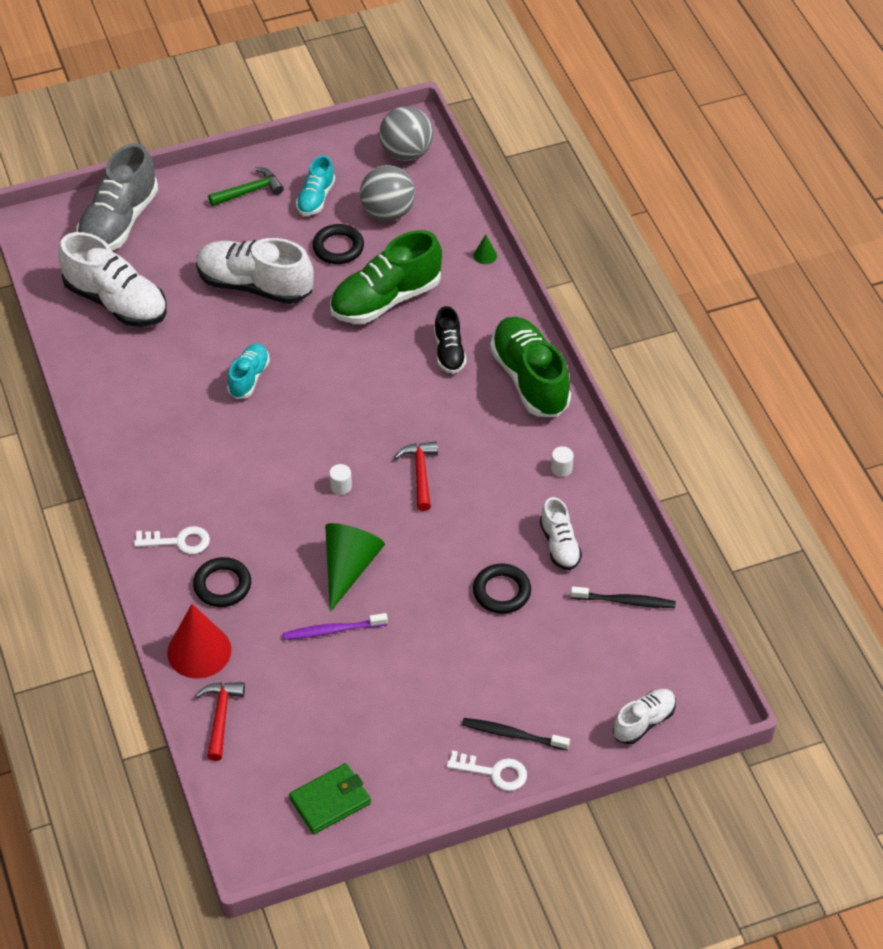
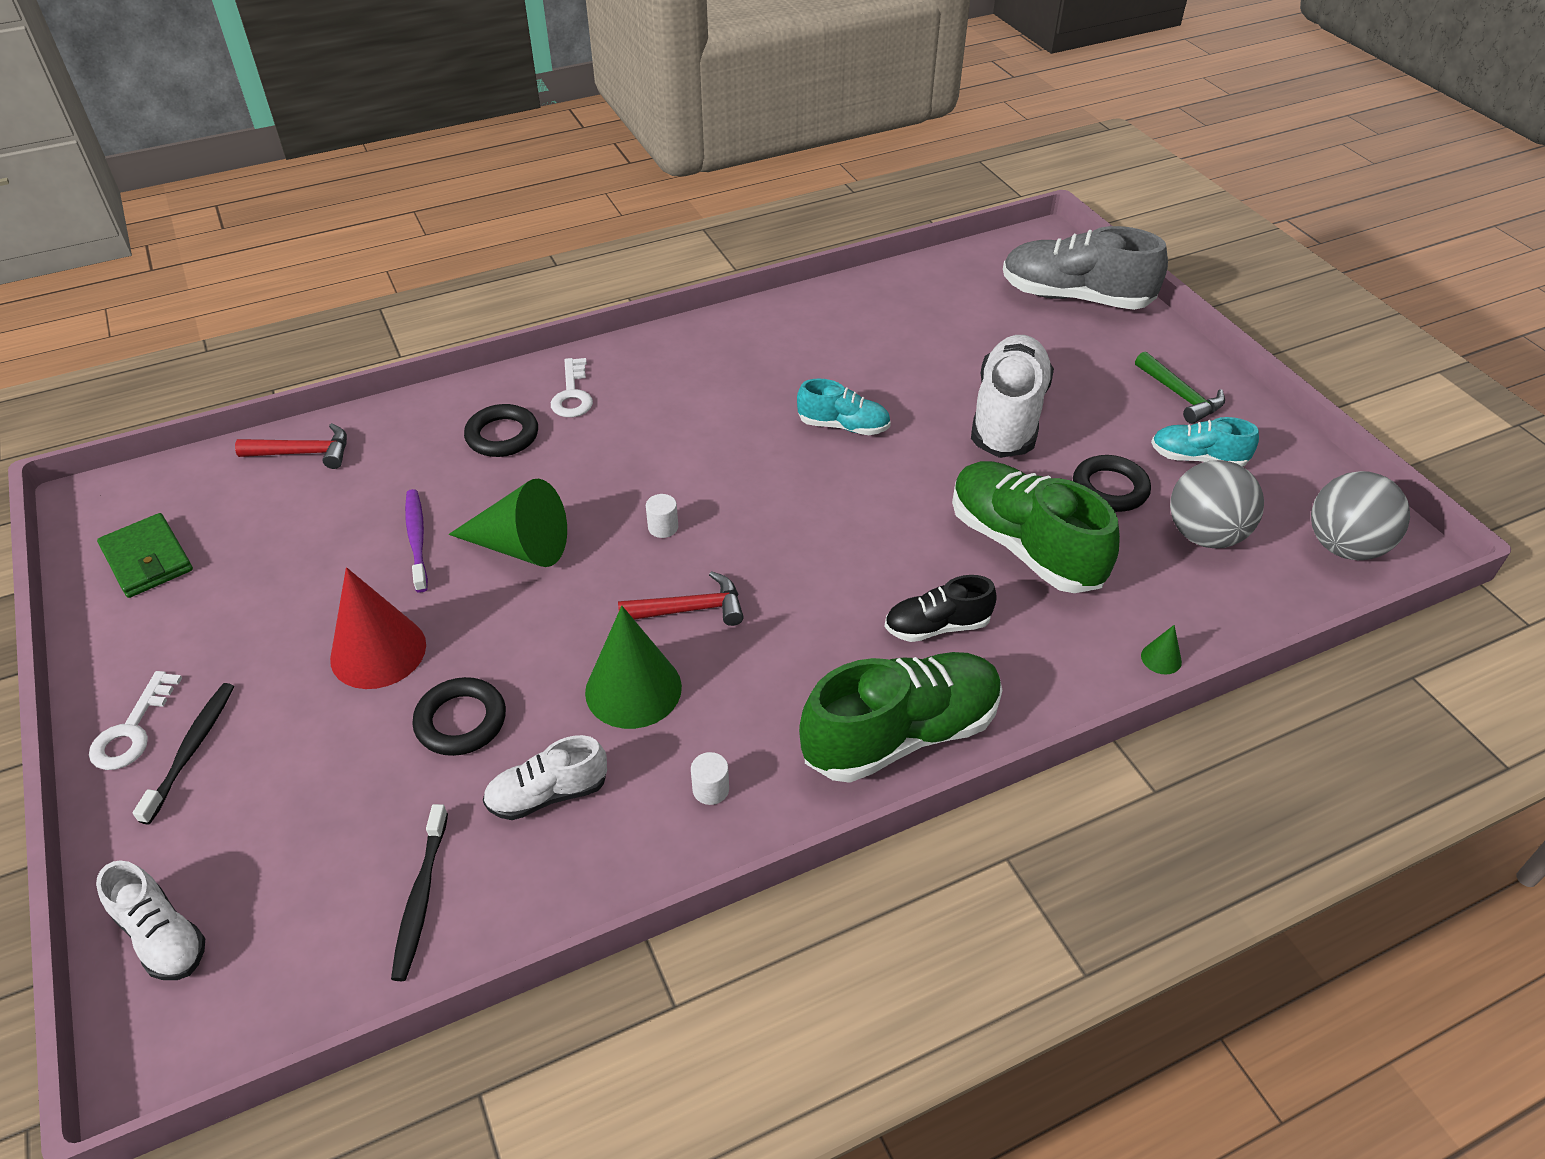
camera: 85 degrees right, 5 degrees down
white shoe [59,232,167,327] -> none
red cone [167,604,232,678] -> red cone moved to [330,567,426,689]
none -> green cone [585,606,682,729]

